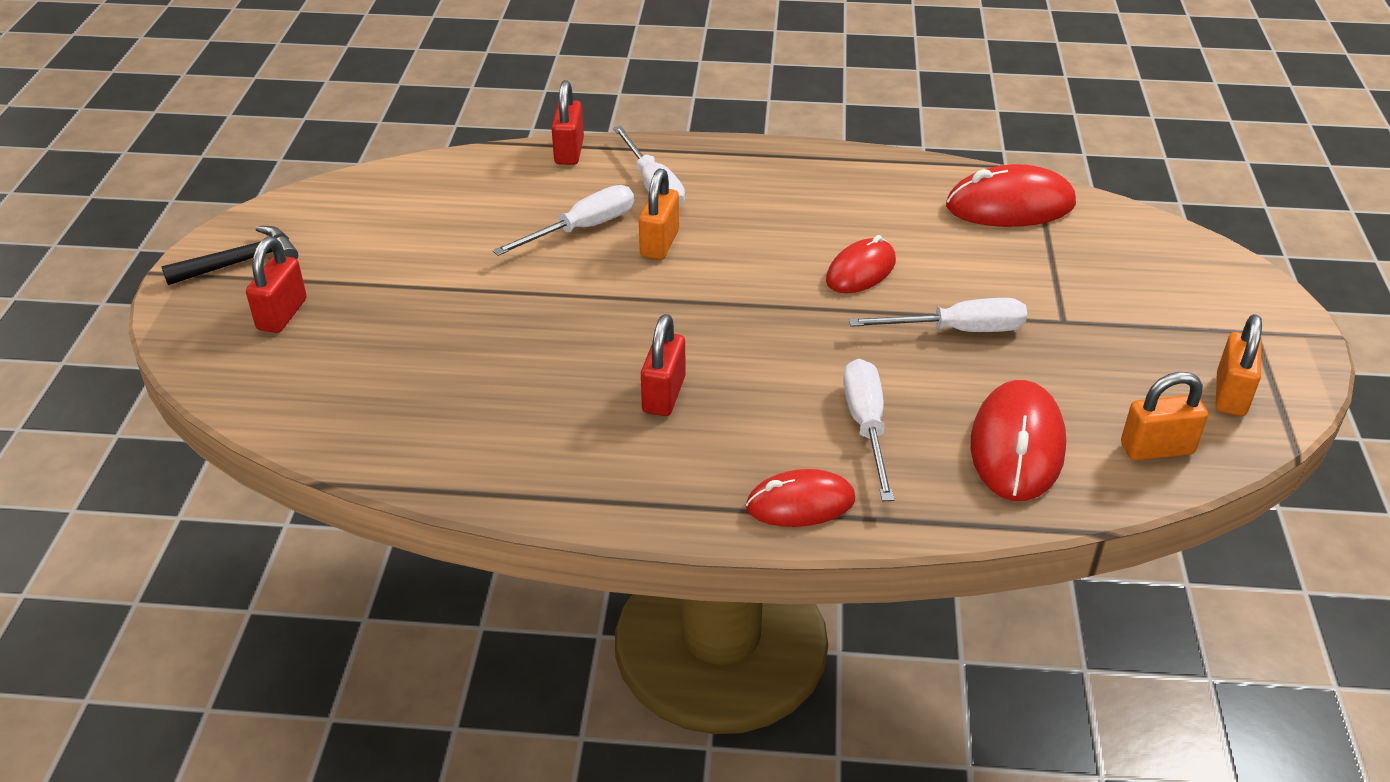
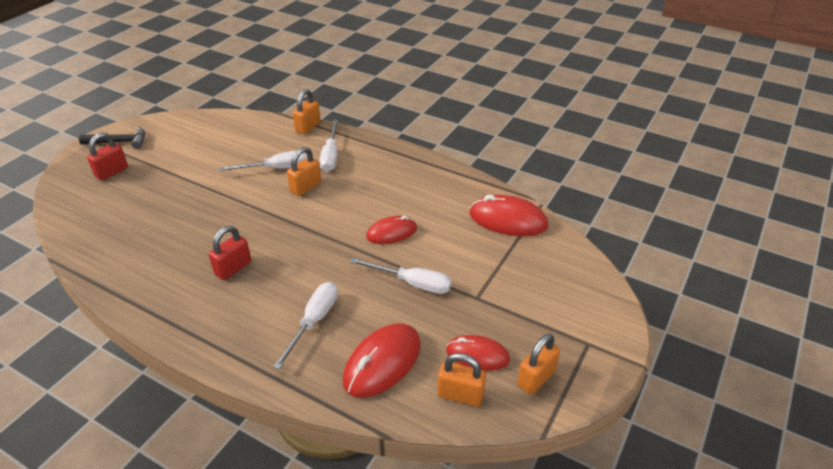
camera: 25 degrees right, 0 degrees up
red padlock [551,80,584,165] -> orange padlock [293,89,321,134]
red mouse [746,469,855,527] -> red mouse moved to [446,335,510,371]

